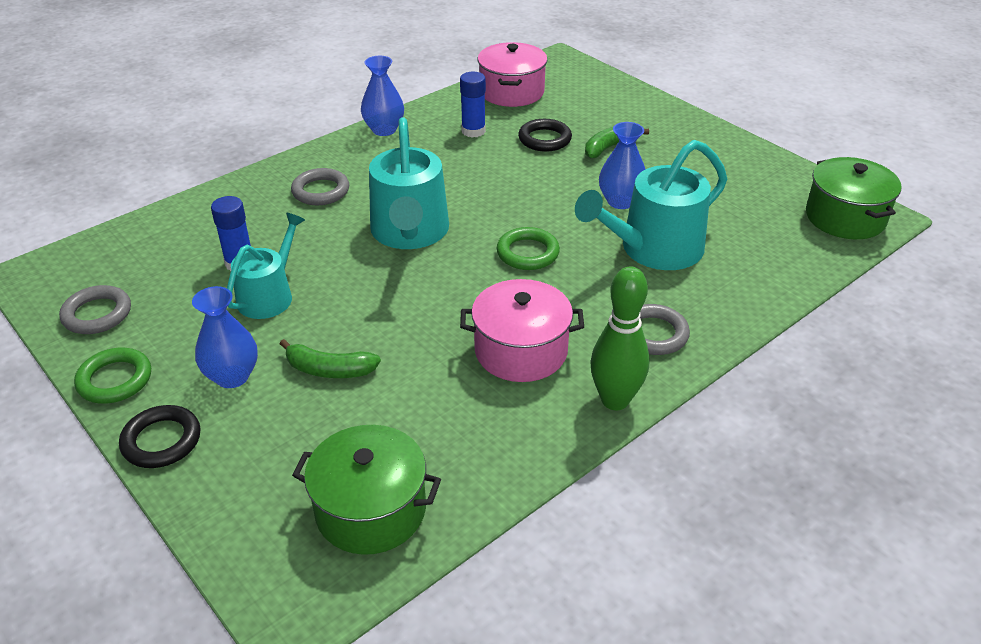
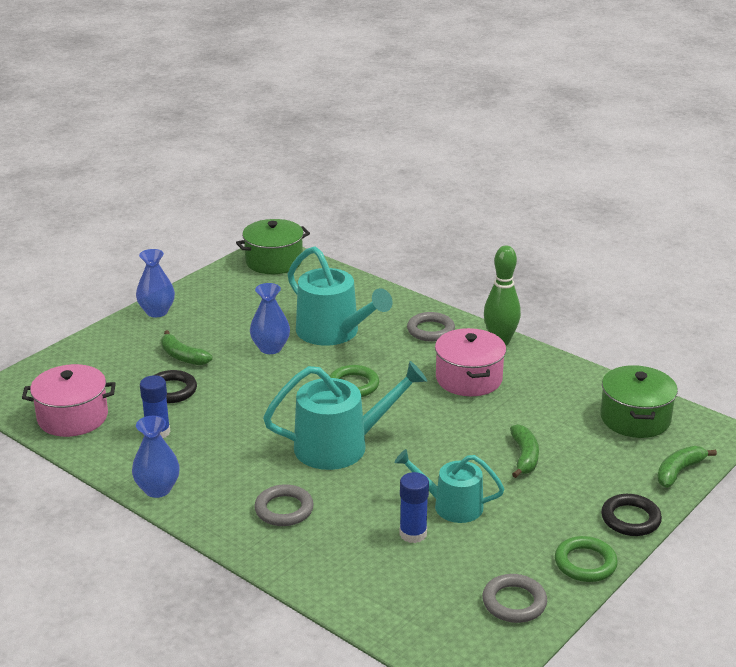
camera: 100 degrees left, 10 degrees down
blue vase [192,286,258,388] -> blue vase moved to [136,249,175,317]
none -> green banana [657,446,717,488]

